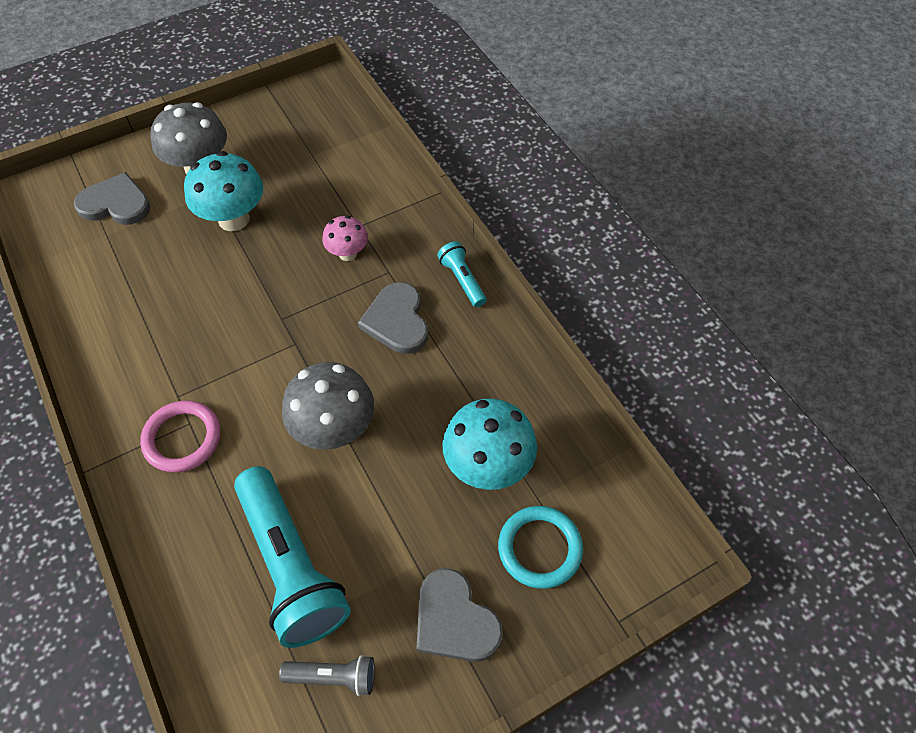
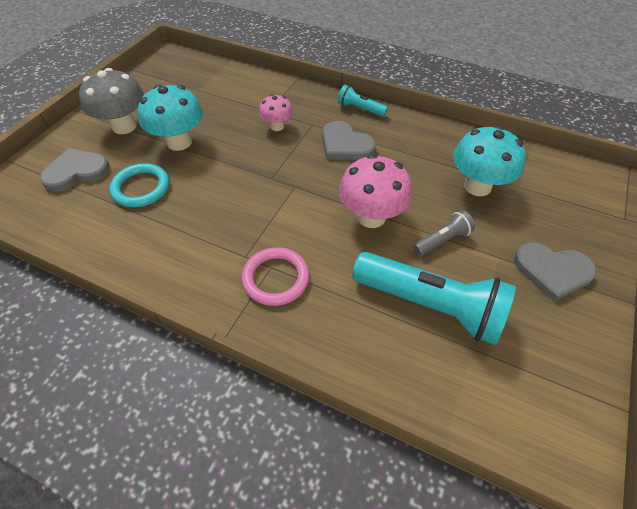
camera: 35 degrees left, 5 degrees down
grey flashlight [279,655,375,696] -> grey flashlight moved to [413,210,475,256]
grey mushroom [282,362,374,450] -> pink mushroom [339,154,412,228]
turquoise ring [498,506,583,589] -> turquoise ring moved to [109,163,169,207]

